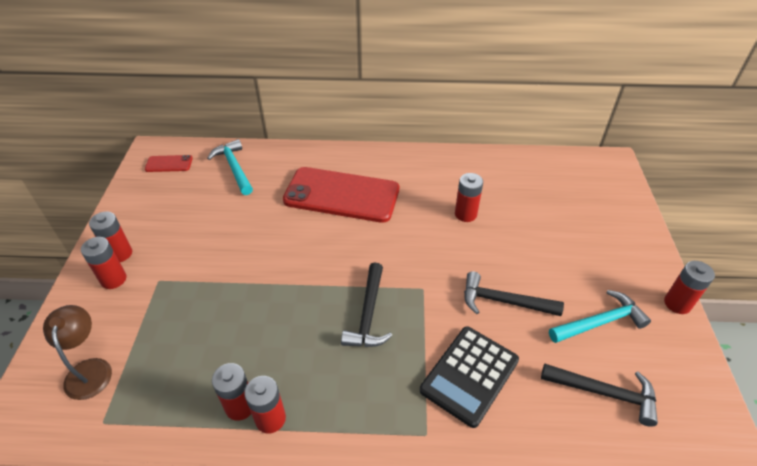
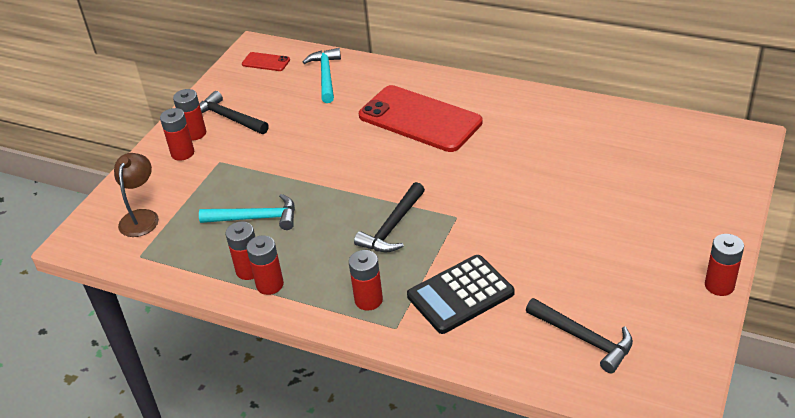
camera: 25 degrees right, 5 degrees down
red battery [455,173,483,222] -> red battery moved to [349,250,383,311]
black hammer [464,271,564,316] -> black hammer moved to [200,91,269,134]
turquoise hammer [549,290,651,343] -> turquoise hammer moved to [199,194,295,230]

